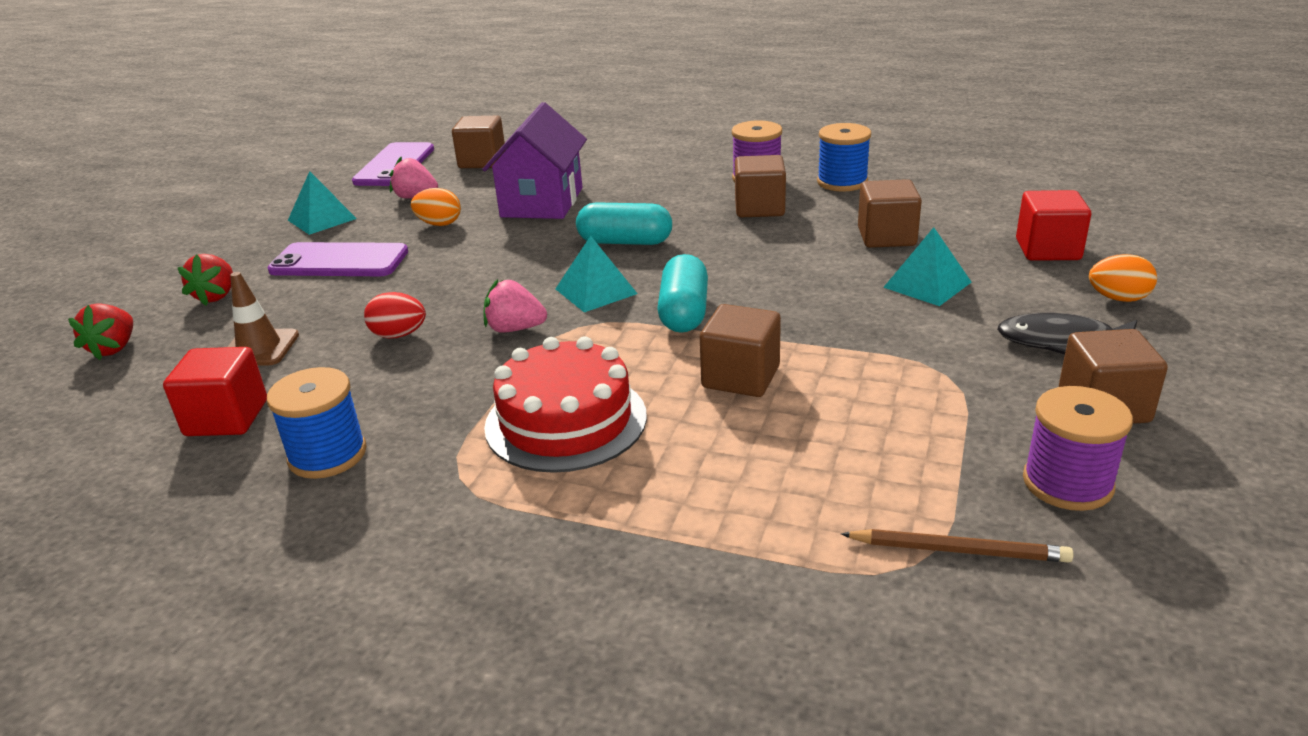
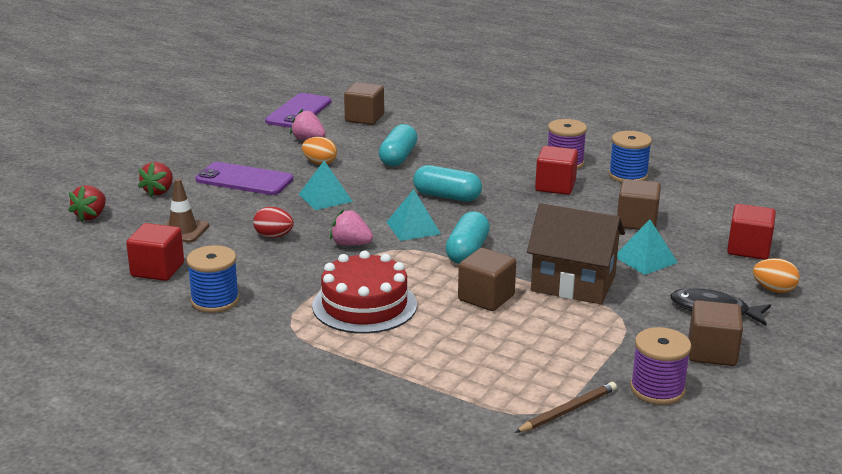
camera: 10 degrees right, 5 degrees down
turquoise pyramid [288,171,357,235] -> turquoise pyramid moved to [299,161,353,210]
purple house [482,102,587,219] -> turquoise capsule [379,124,417,167]
brown cube [735,155,786,217] -> red cube [535,146,578,195]
brown pencil [841,529,1074,563] -> brown pencil turned 60 degrees counterclockwise [515,382,617,433]
none -> brown house [527,203,625,304]

